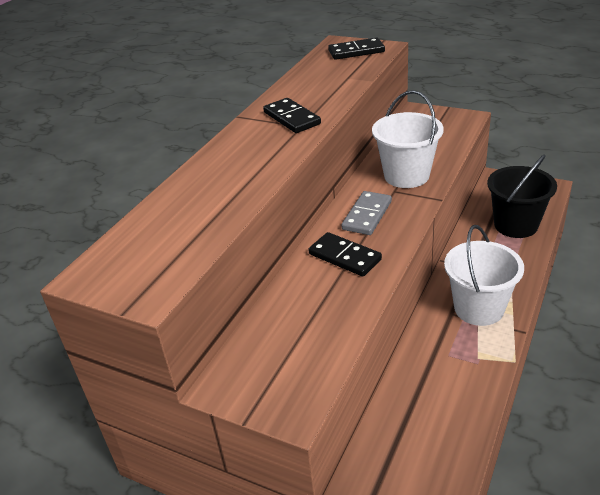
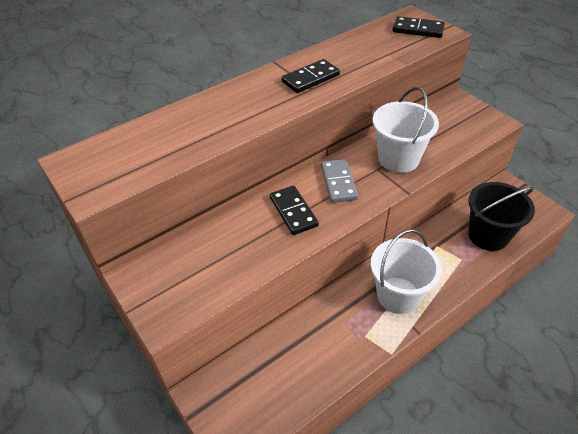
camera: 25 degrees right, 10 degrees up
black domino [263,98,321,133] -> black domino turned 60 degrees clockwise [282,59,340,93]
grey domino [342,191,392,235] -> grey domino turned 60 degrees counterclockwise [321,159,358,203]

